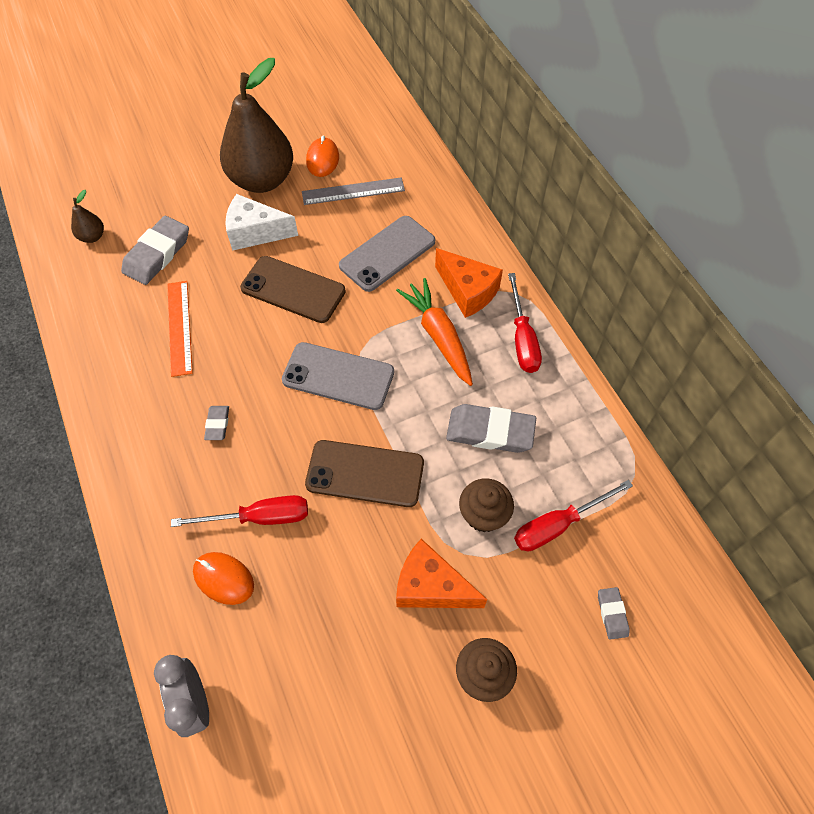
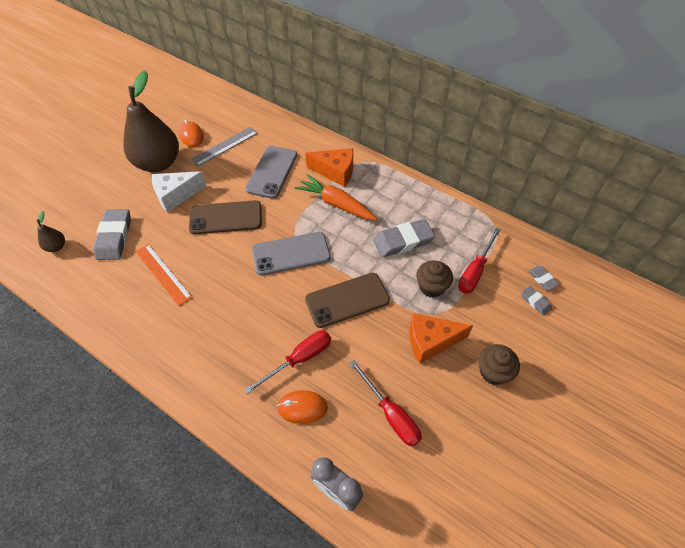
camera: 30 degrees left, 5 degrees down
grey eraser [204,406,229,440] -> grey eraser moved to [528,266,559,290]
red screwdriver [508,273,542,373] -> red screwdriver moved to [350,360,422,447]

